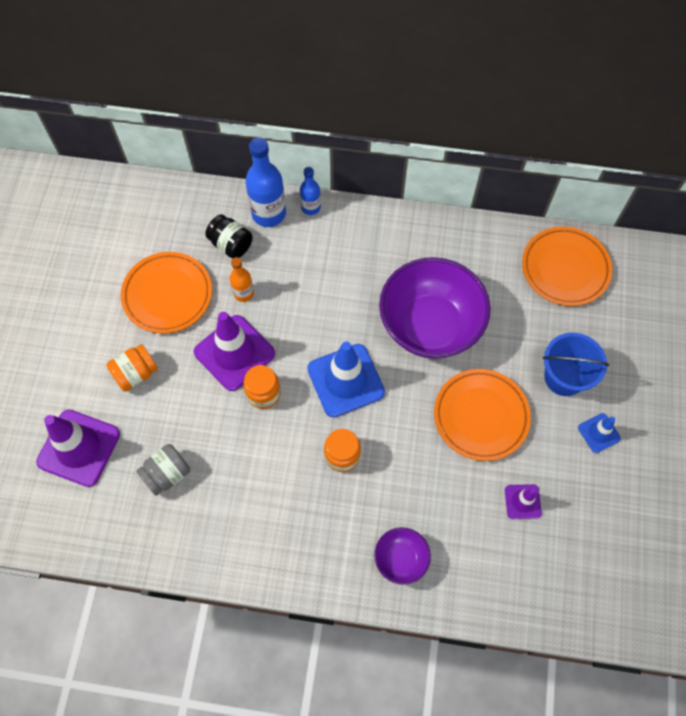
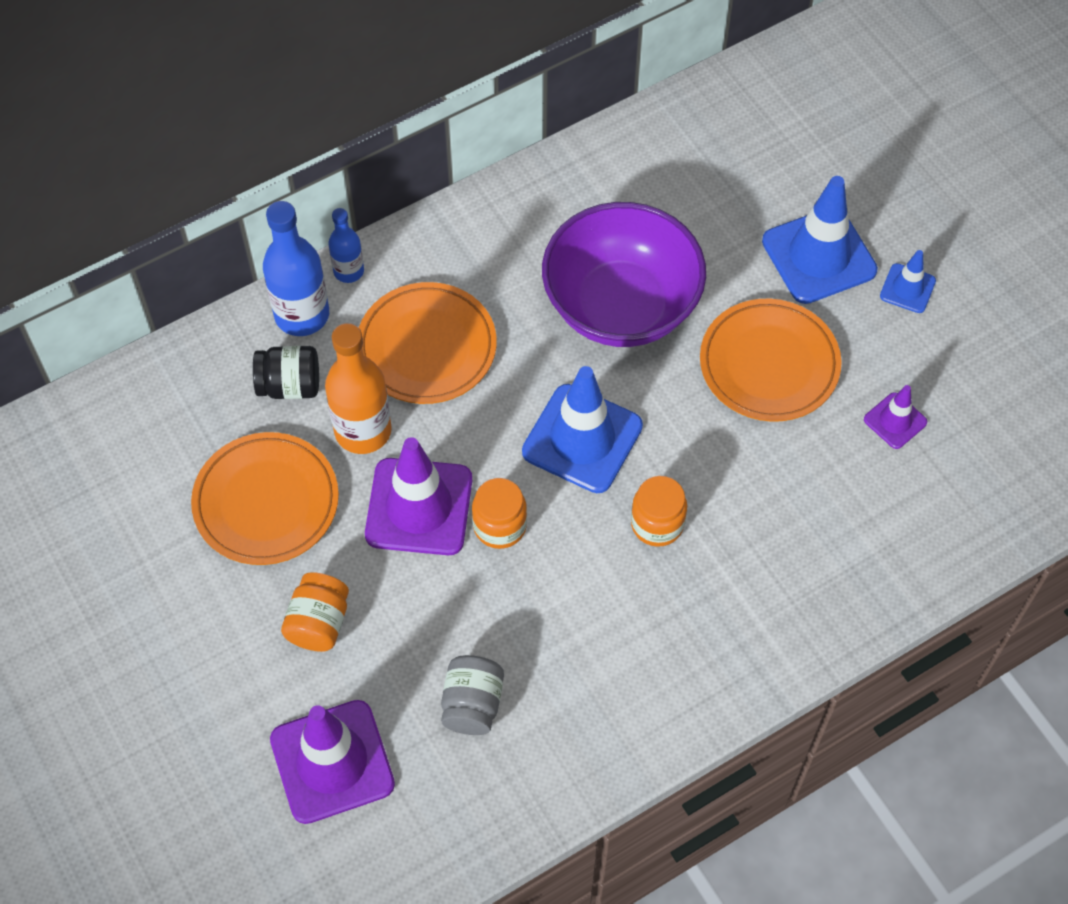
camera: 40 degrees left, 5 degrees down
orange bottle [230,257,254,302] -> orange bottle [325,323,392,454], size x1.77
purple bowl [374,527,431,585] -> none
orange plate [522,227,612,306] -> orange plate moved to [359,282,497,404]
blue bucket [543,333,609,396] -> blue traffic cone [762,176,878,304]

